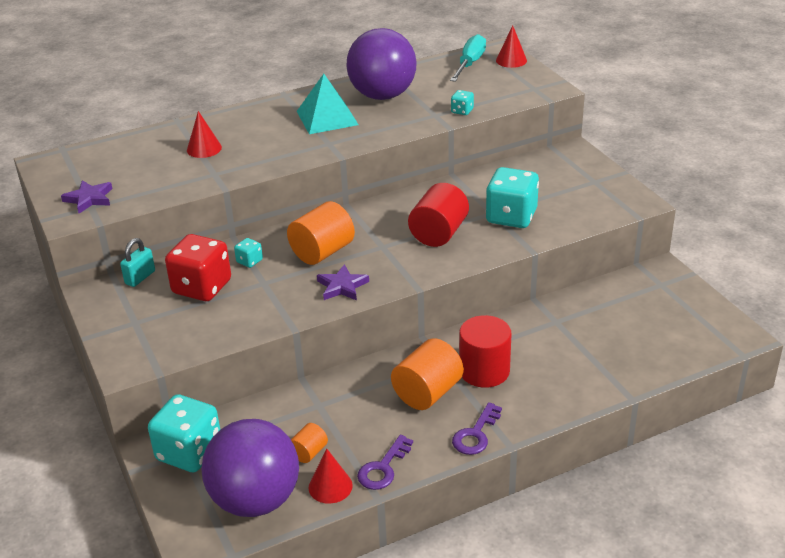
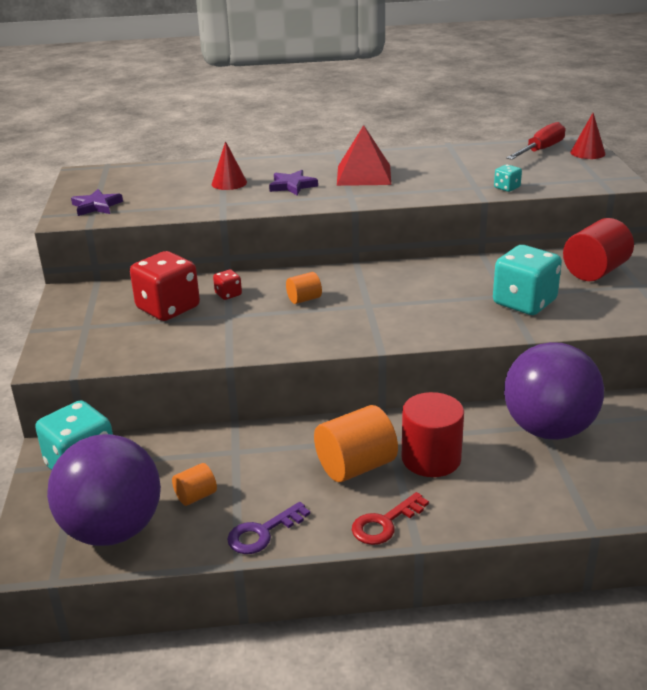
camera: 20 degrees right, 5 degrees down
turquoise padlock [120,238,155,287] -> none
turquoise dice [234,238,263,268] -> red dice [213,270,242,300]
orange cylinder [287,201,355,265] -> orange cylinder [286,272,322,304], size x0.52
turquoise pyramid [297,74,359,134] -> red pyramid [337,125,391,186]
red cone [309,449,353,504] -> none
purple star [317,264,369,301] -> purple star moved to [269,170,318,196]
purple ball [346,28,417,100] -> purple ball moved to [504,342,604,440]
red cylinder [408,183,469,247] -> red cylinder moved to [563,218,634,281]
turquoise screwdriver [450,34,486,82] -> red screwdriver [506,122,565,160]
purple key [452,402,502,455] -> red key [352,492,429,545]

